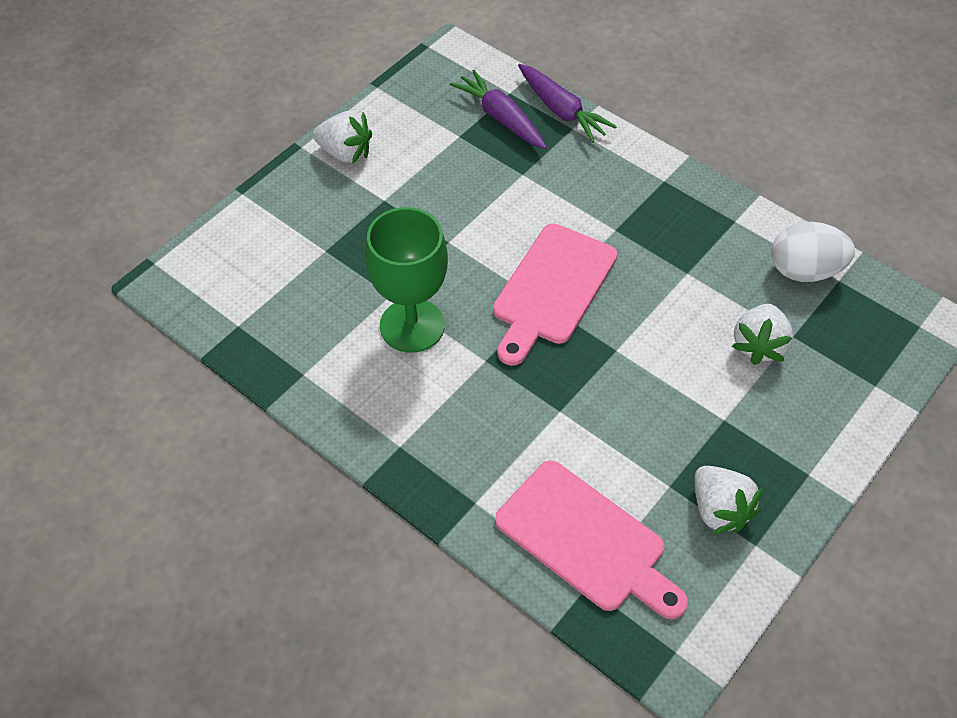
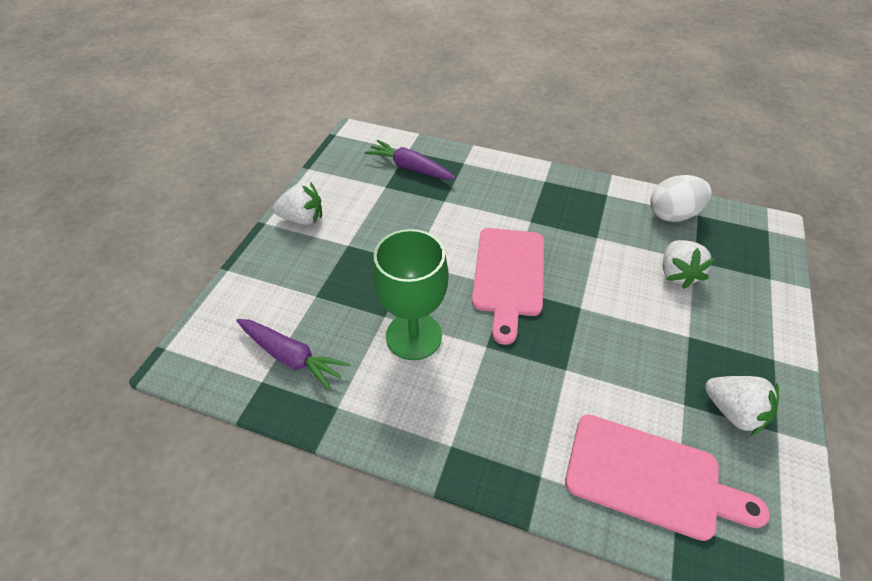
camera: 20 degrees left, 5 degrees down
purple carrot [518,64,617,143] -> purple carrot moved to [236,319,350,391]

